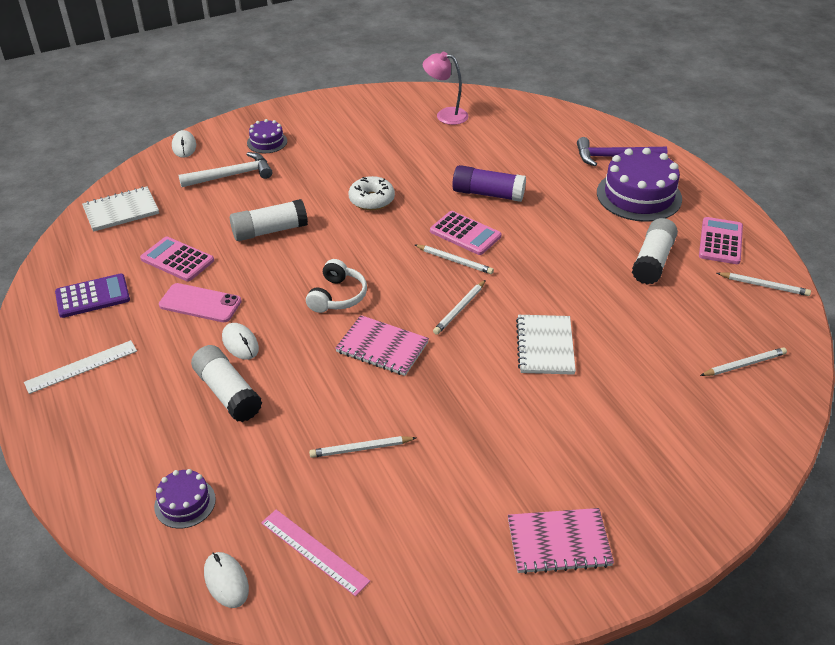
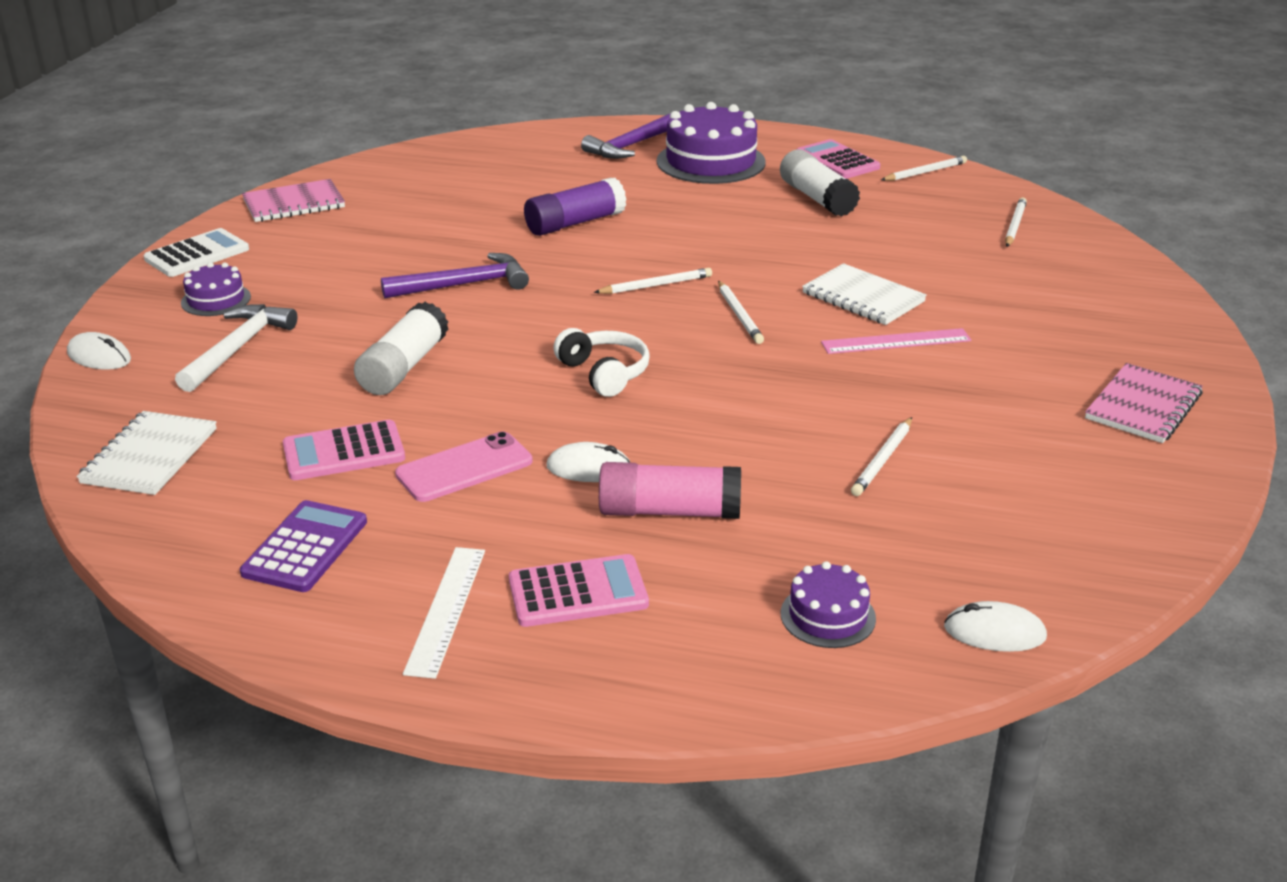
camera: 50 degrees left, 10 degrees down
white glue stick [191,345,262,422] -> pink glue stick [599,462,741,519]
pink ruler [261,509,370,596] -> pink ruler moved to [821,328,971,354]
pink notebook [335,315,429,376] -> pink notebook moved to [242,179,345,222]
white donut [349,176,395,210] -> purple hammer [381,253,529,299]
pink lamp [423,52,469,125] -> none
pink calculator [430,211,501,255] -> pink calculator moved to [509,554,649,627]
none -> white calculator [144,228,249,277]

